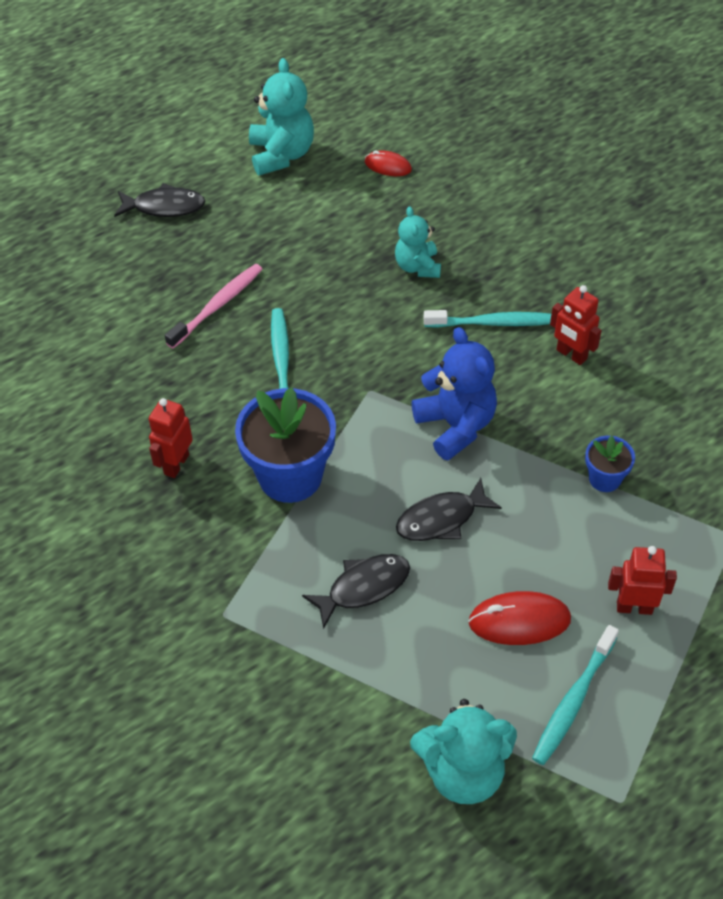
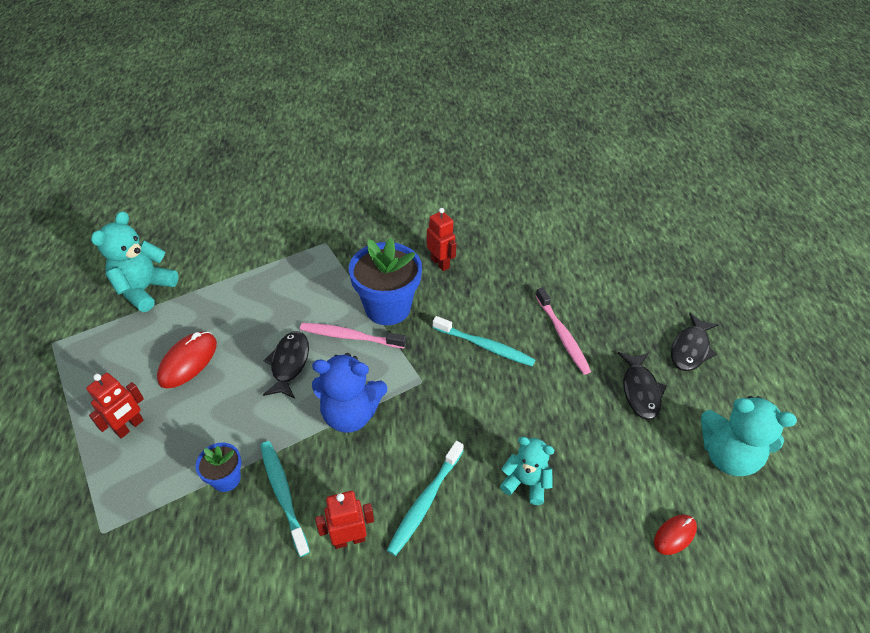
camera: 120 degrees right, 5 degrees down
black fish [302,554,410,629] -> black fish moved to [618,352,666,420]
turquoise toothbrush [532,625,619,765] -> turquoise toothbrush moved to [260,441,310,557]
none -> pink toothbrush [300,323,406,348]

